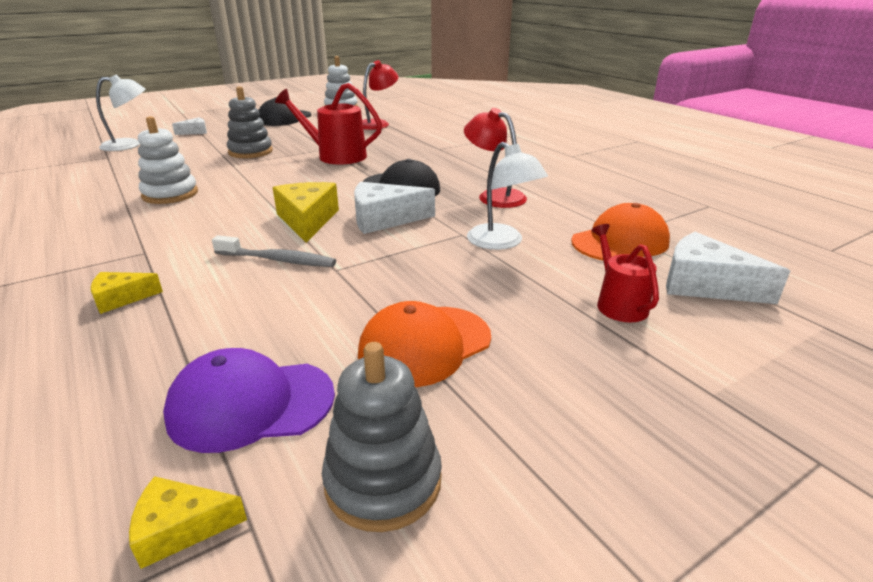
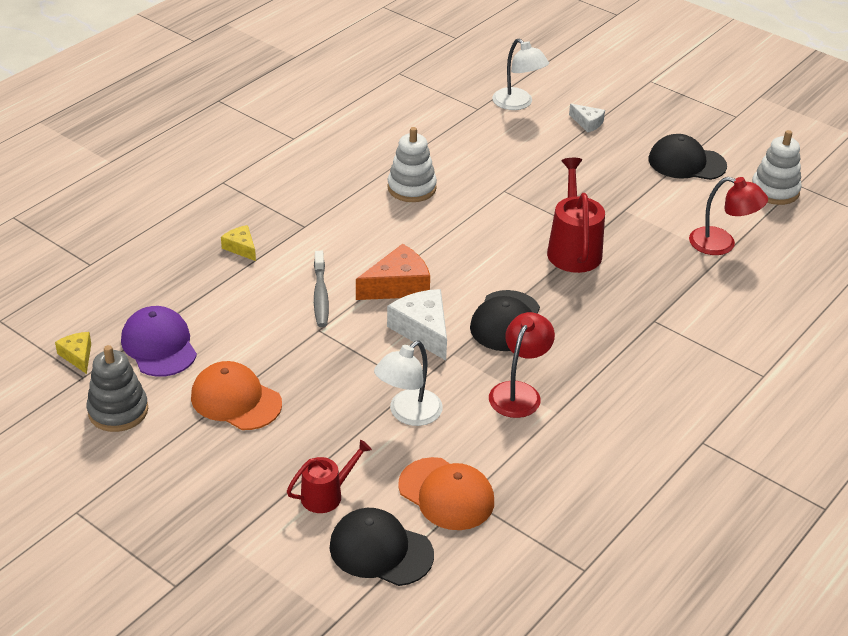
camera: 70 degrees right, 10 degrees up
grey stacking toy [227,86,273,158] -> none
yellow cheese [273,182,339,243] -> orange cheese [356,244,430,300]
white cheese [666,232,790,304] -> black cap [330,508,434,586]

